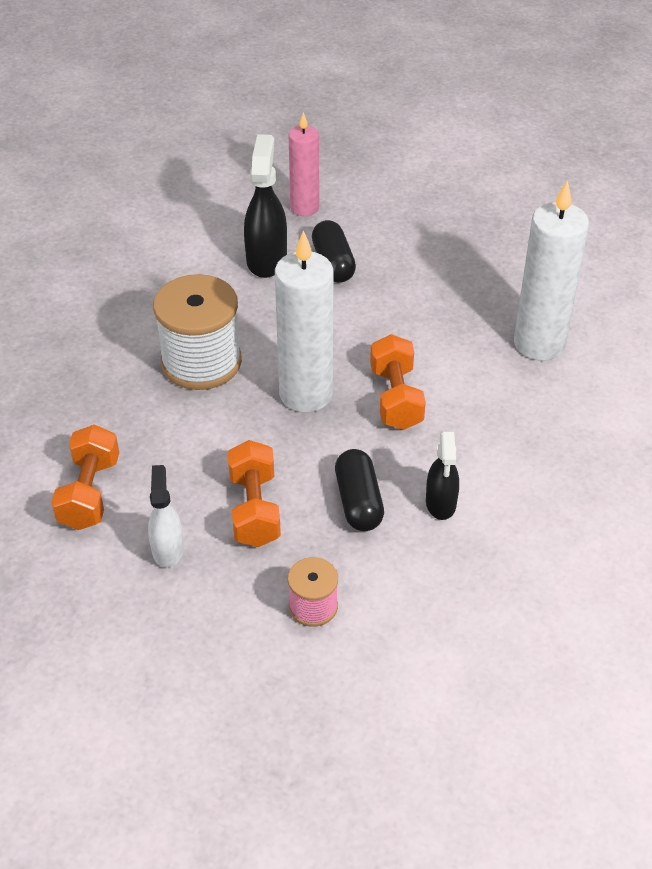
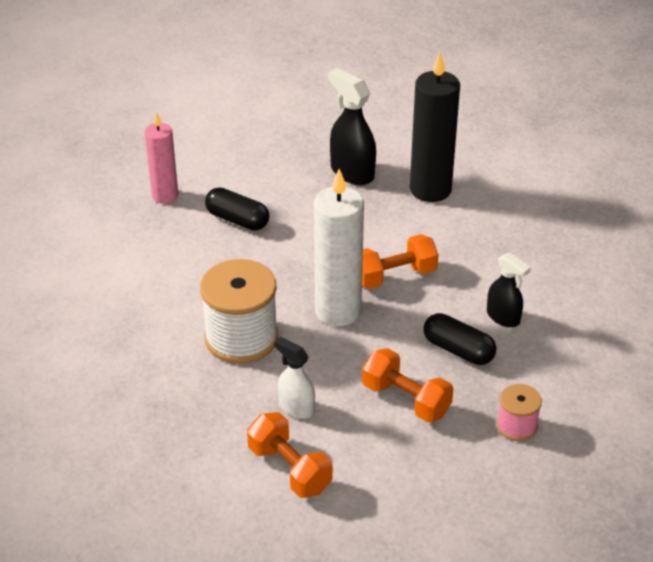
camera: 45 degrees left, 5 degrees down
white spray bottle [148,465,184,568] -> white spray bottle moved to [274,337,315,419]
black spray bottle [244,134,287,278] -> black spray bottle moved to [328,68,376,185]
orange dumbbell [370,334,426,430] -> orange dumbbell turned 60 degrees counterclockwise [362,234,439,289]
white candle [514,180,589,361] -> black candle [410,52,460,202]

